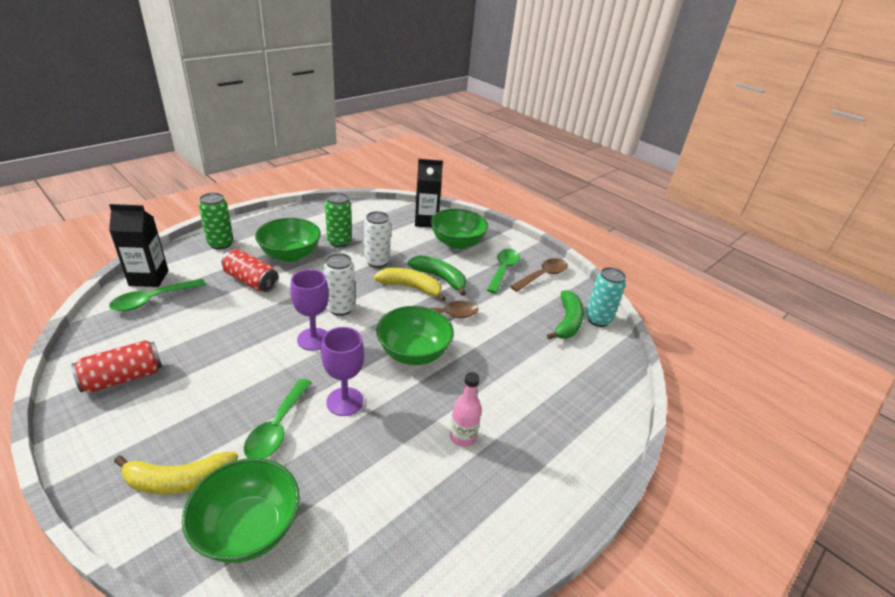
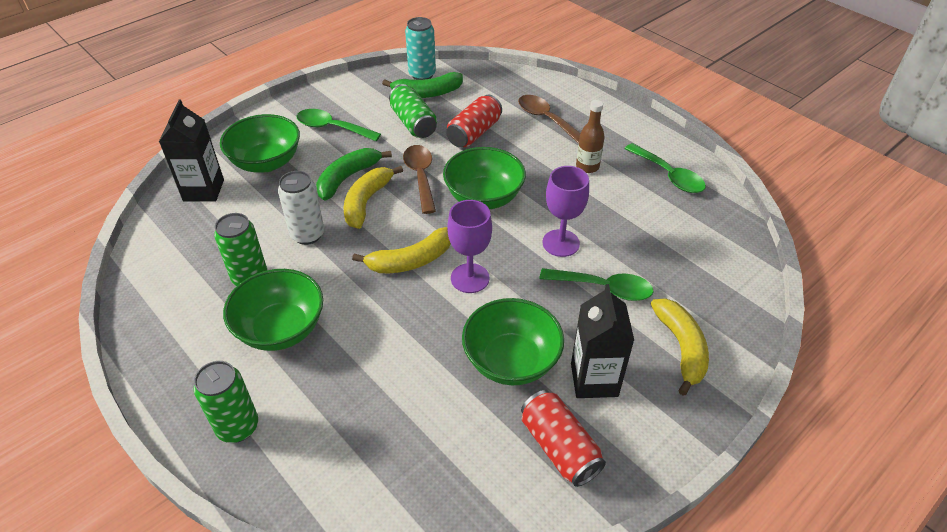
camera: 85 degrees left, 10 degrees up
black carton [109,204,169,287] -> black carton moved to [571,284,634,398]
green spoon [109,279,206,311] -> green spoon moved to [624,143,706,193]
green bowl [182,458,300,563] -> green bowl moved to [462,298,564,385]
red can [222,249,279,292] -> red can moved to [446,95,502,147]
white can [324,253,355,316] -> yellow banana [352,227,451,273]
pink bottle [450,372,482,447] -> brown bottle [576,100,605,173]
brown spoon [510,258,568,292] -> brown spoon moved to [518,95,580,144]
green banana [547,290,584,340] -> green banana turned 150 degrees clockwise [382,72,463,98]
none -> green can [389,84,437,138]

